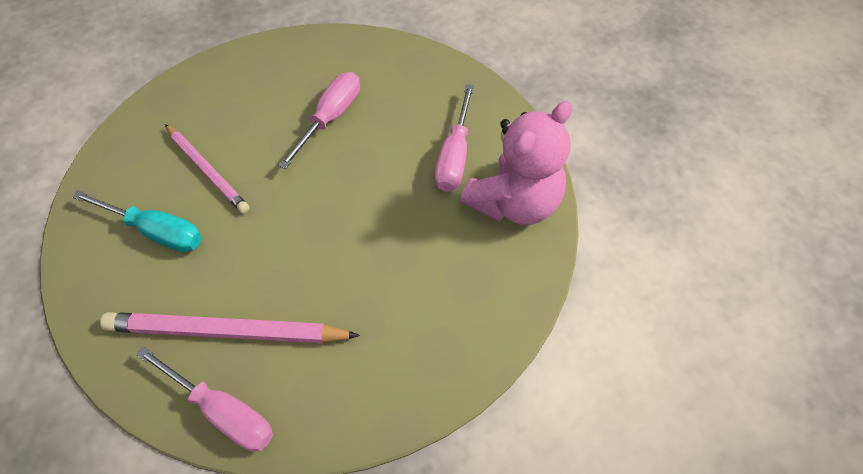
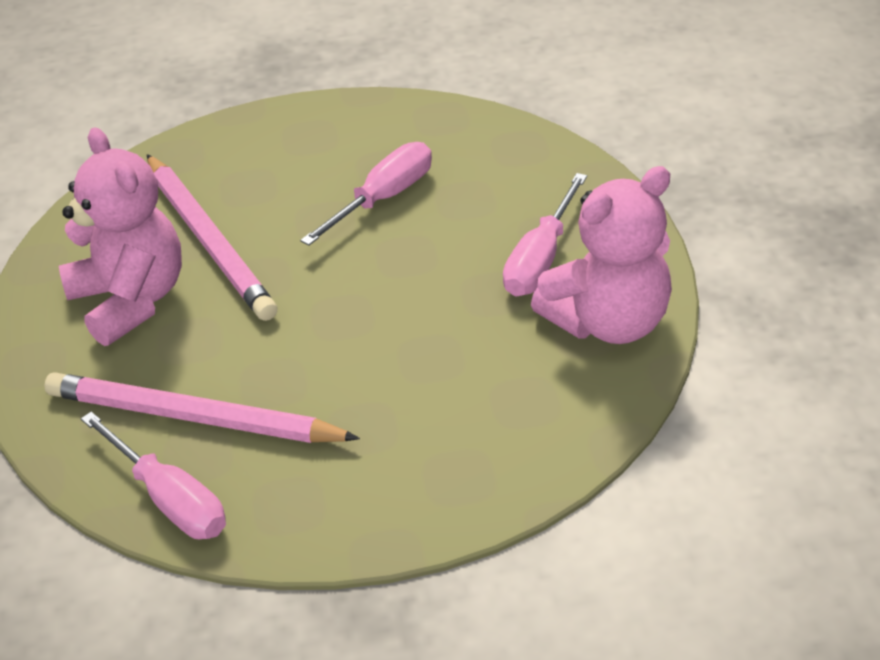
camera: 15 degrees right, 15 degrees down
turquoise screwdriver [72,191,202,252] -> pink teddy bear [59,127,182,346]
pink pencil [165,124,250,213] -> pink pencil [147,154,277,321], size x1.51

